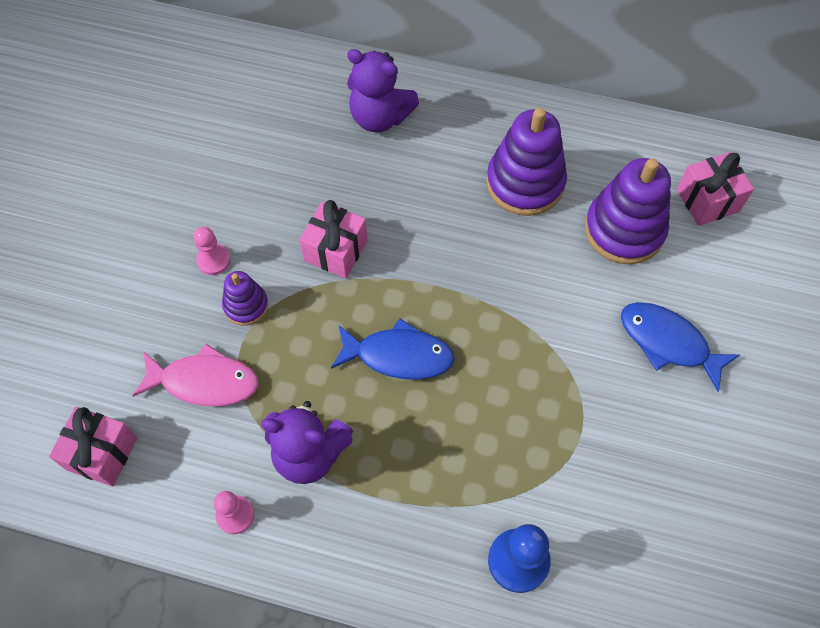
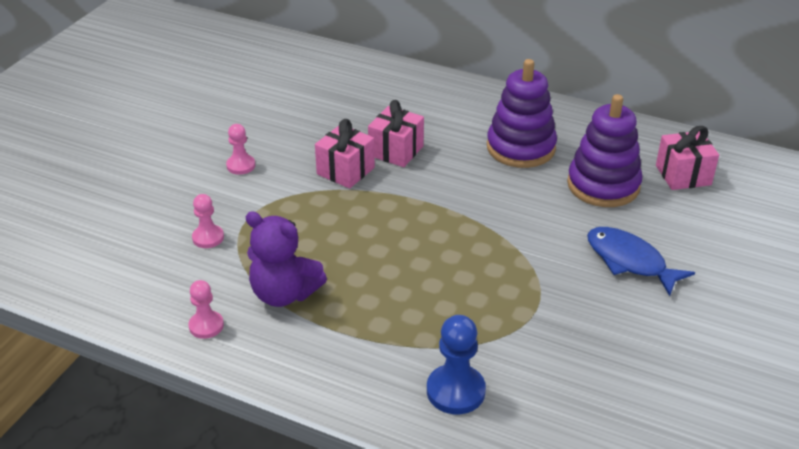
camera: 10 degrees right, 25 degrees down
pink gift [49,407,137,487] -> pink gift moved to [368,100,424,167]
pink fish [132,344,259,406] -> pink pawn [192,194,224,248]
purple stacking toy [222,271,268,326] -> none
blue fish [331,318,455,380] -> none
purple teddy bear [347,49,419,132] -> none

